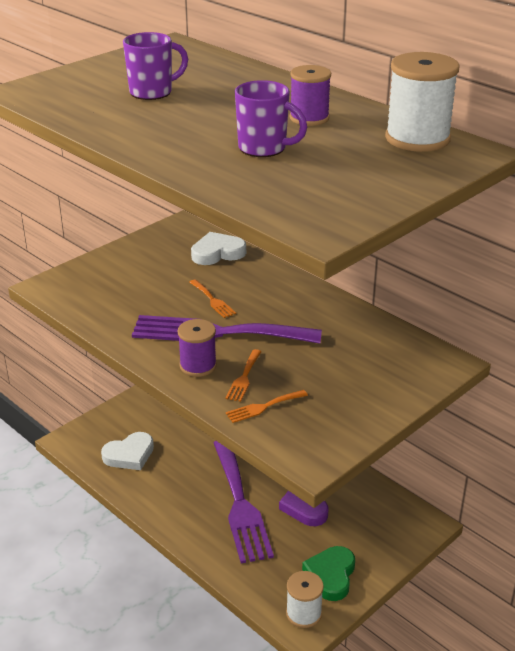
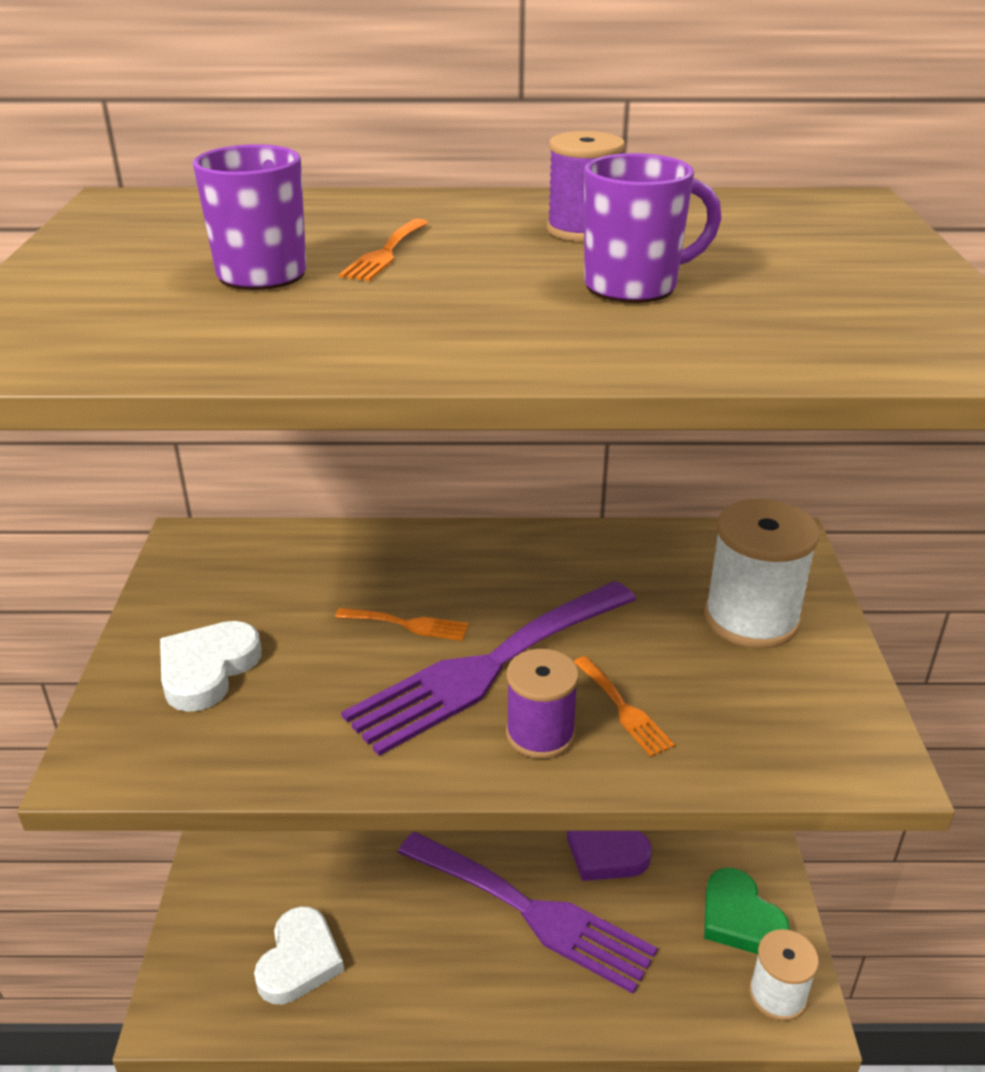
camera: 45 degrees left, 0 degrees up
white heart [191,232,246,265] -> white heart moved to [160,621,262,712]
orange fork [226,390,308,423] -> orange fork moved to [339,219,428,281]
white spool [385,52,460,152] -> white spool moved to [704,499,820,648]

